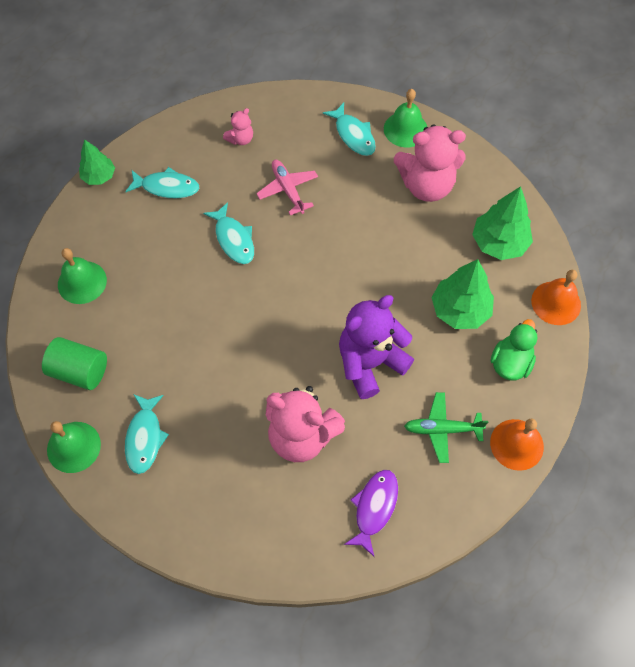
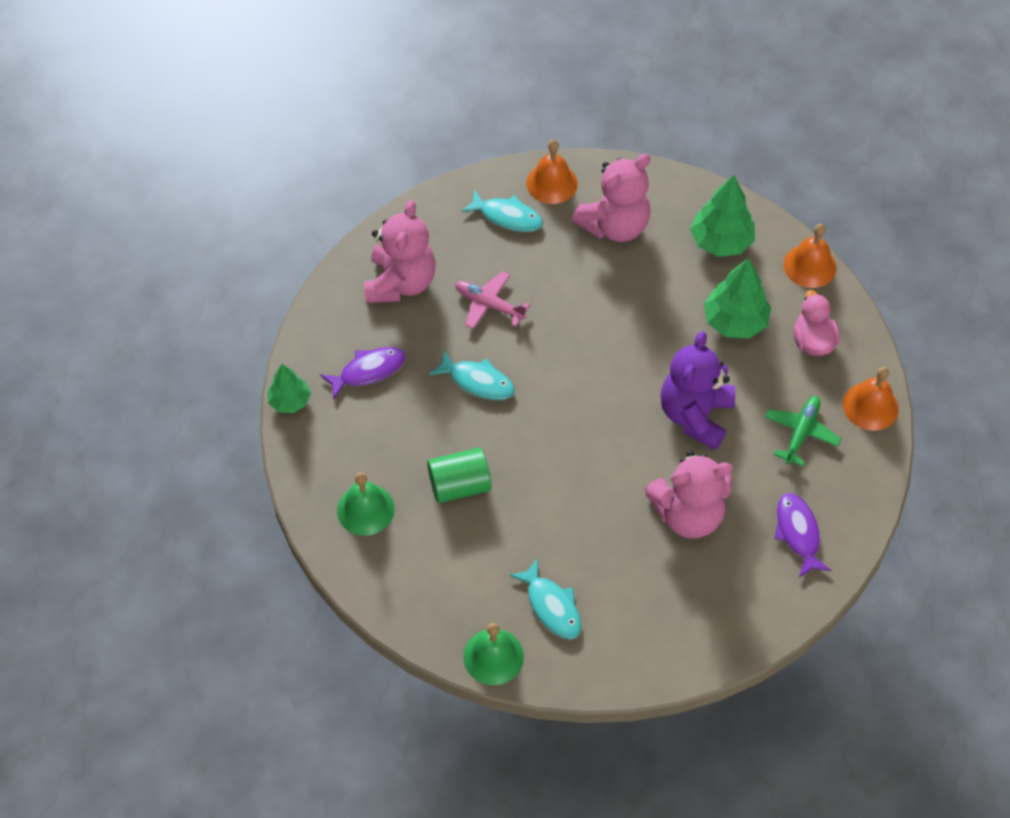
camera: 35 degrees left, 5 degrees down
green cylinder [42,337,107,390] -> green cylinder moved to [427,447,492,503]
turquoise fish [125,167,199,199] -> purple fish [320,347,406,400]
pink teddy bear [223,108,253,145] -> pink teddy bear [364,200,436,303], size x2.14
green bell [384,89,427,147] -> orange bell [526,140,578,204]
green plane [404,392,488,463] -> green plane turned 150 degrees clockwise [765,396,841,467]
green duck [491,319,538,380] -> pink duck [794,290,840,356]

